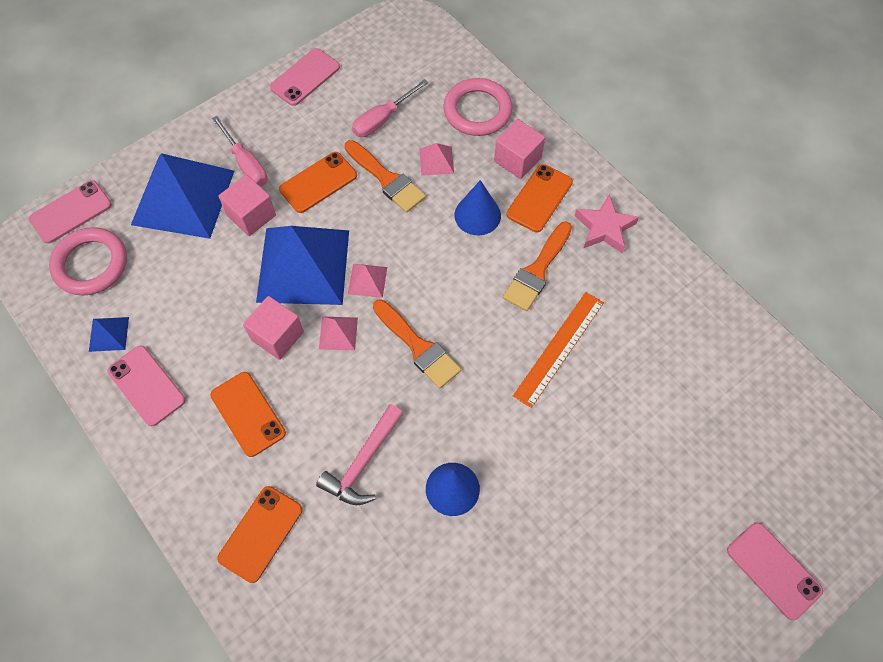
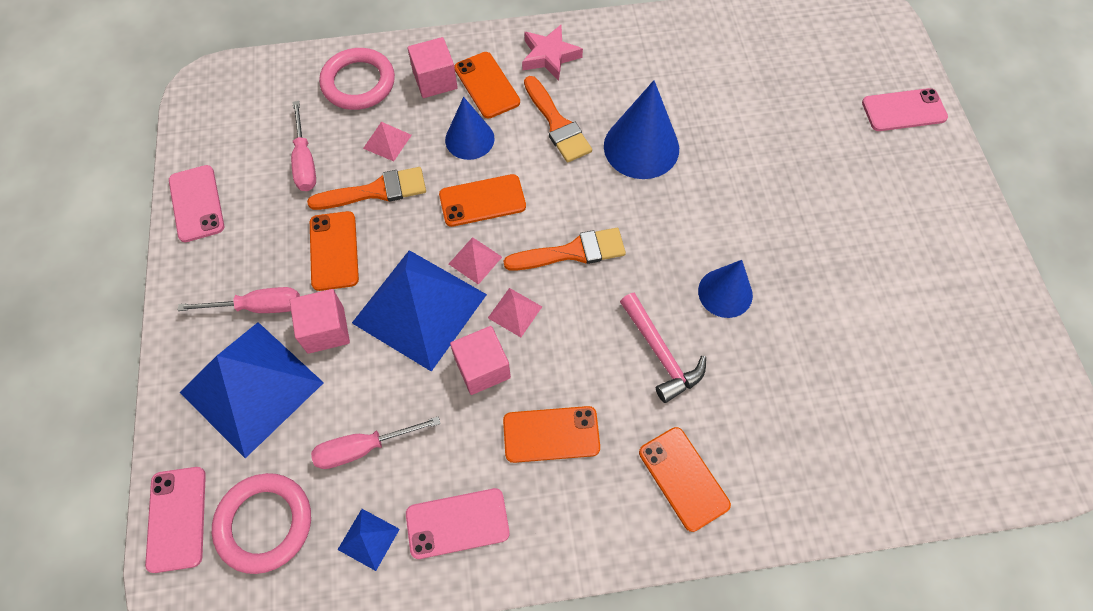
camera: 60 degrees left, 0 degrees up
orange ruler [513,292,604,408] -> blue cone [604,80,679,179]
none -> pink screwdriver [311,416,441,469]
none -> orange phone [439,174,526,227]

